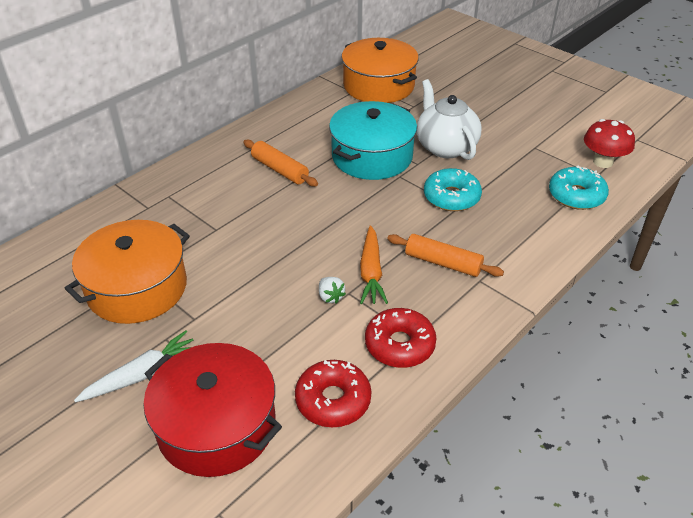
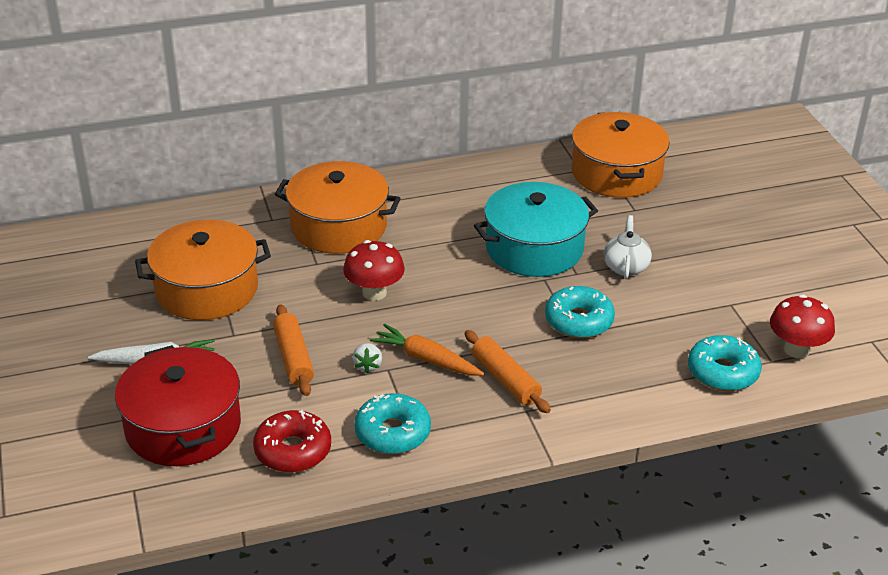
camera: 30 degrees right, 5 degrees down
orange rolling pin [243,139,318,187] -> orange rolling pin moved to [273,304,314,396]
orange carrot [360,226,388,304] -> orange carrot turned 90 degrees clockwise [370,324,485,376]
red donut [365,308,437,368] -> turquoise donut [354,393,431,454]
white teapot [417,79,482,160] -> white teapot [603,215,652,279], size x0.60
none -> orange pot [275,161,401,254]
none -> red mushroom [343,240,405,301]

